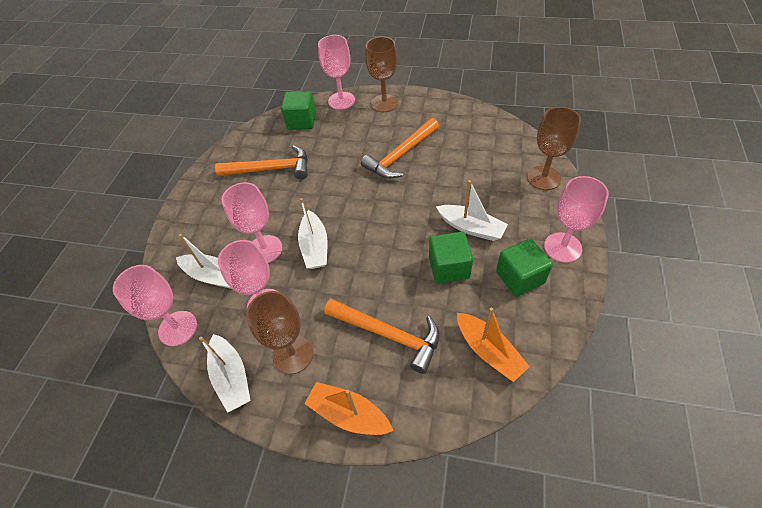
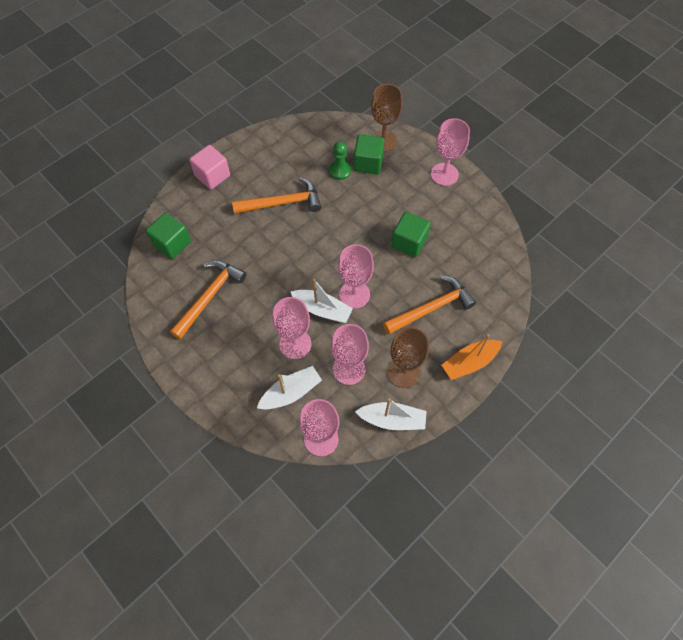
camera: 60 degrees left, 10 degrees up
pink goblet [318,35,355,110] -> pink goblet moved to [338,244,374,309]
orange hammer [361,118,439,179] -> orange hammer turned 90 degrees counterclockwise [232,177,321,214]
brown goblet [365,36,398,112] -> pink cube [189,145,230,190]
white boat [436,180,508,241] -> none
orange boat [457,308,530,382] -> none
green cube [496,239,553,297] -> green cube moved to [353,134,385,174]
none -> green pawn [329,142,351,180]

